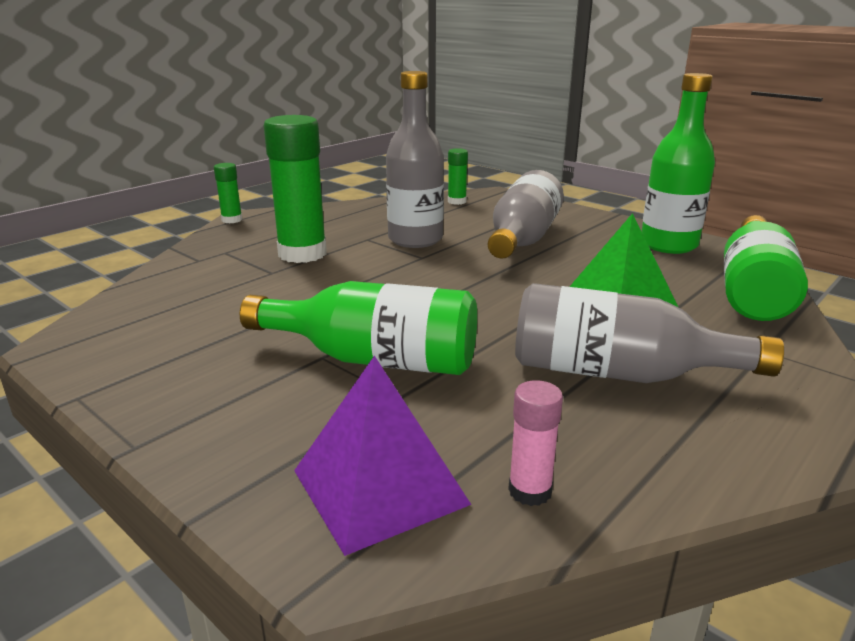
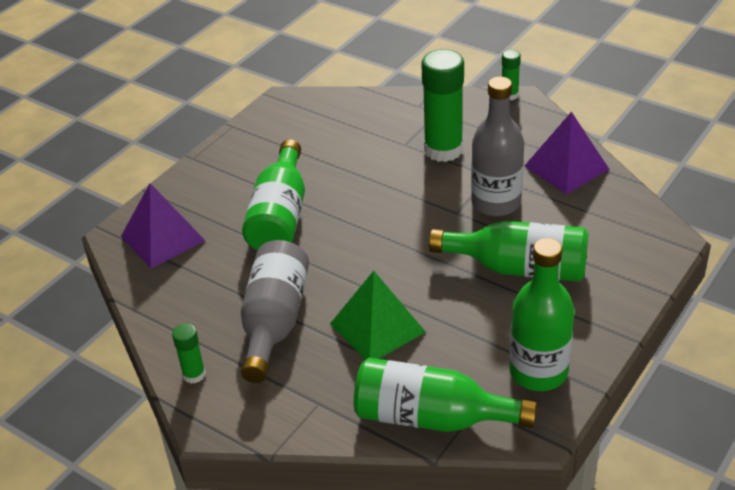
camera: 85 degrees right, 15 degrees up
green glue stick [448,148,468,205] -> green glue stick moved to [172,324,206,384]
grey bottle [488,170,564,259] -> green bottle [429,221,588,282]
pink glue stick [508,380,563,506] -> none
none -> purple pyramid [525,112,610,194]

